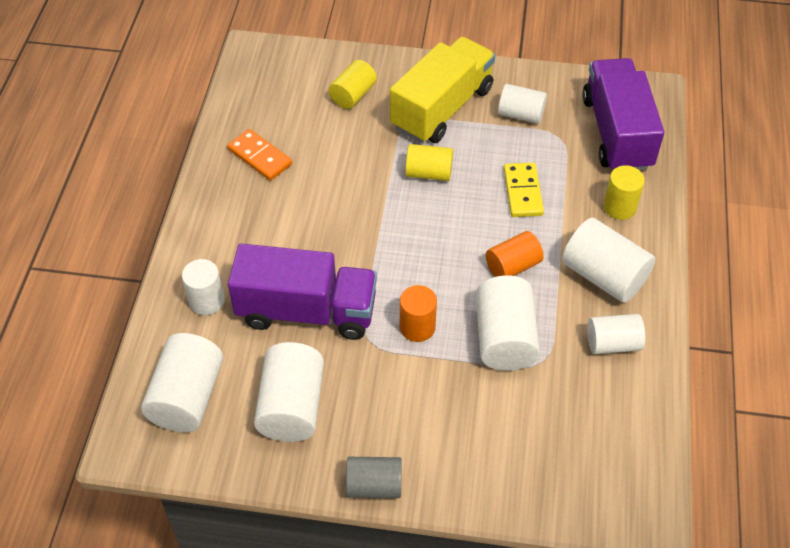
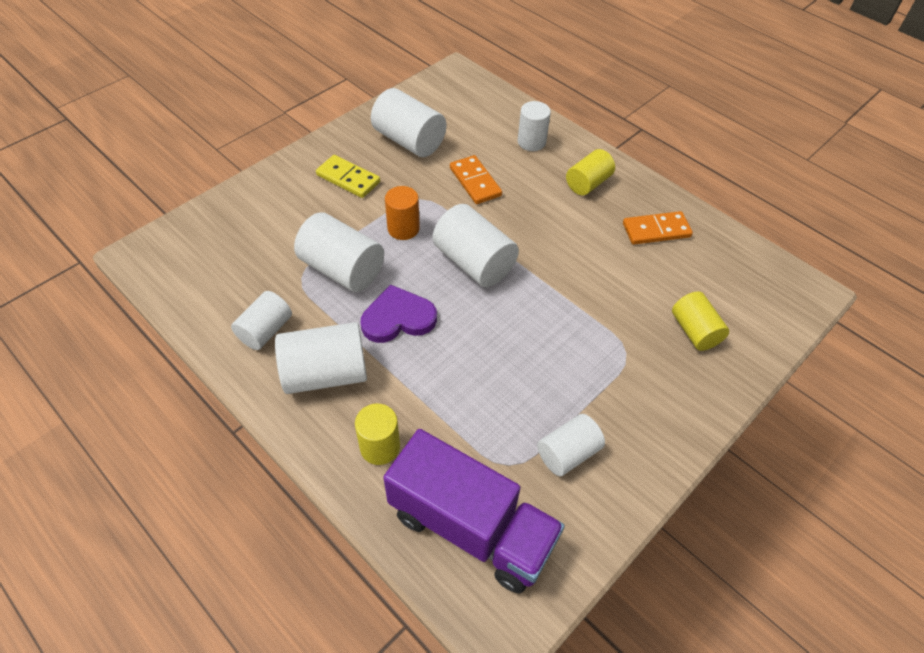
camera: 125 degrees right, 0 degrees up
white cylinder [141,333,223,432] -> white cylinder moved to [433,204,519,287]
purple truck [228,244,377,340] -> orange domino [450,155,502,204]
grey cylinder [346,457,402,498] -> none
yellow truck [390,37,495,143] -> none
yellow cylinder [405,144,453,181] -> yellow cylinder moved to [566,149,615,195]
orange cylinder [486,231,544,277] -> purple heart [361,284,437,343]
yellow domino [504,163,544,217] -> yellow domino moved to [316,155,380,198]

